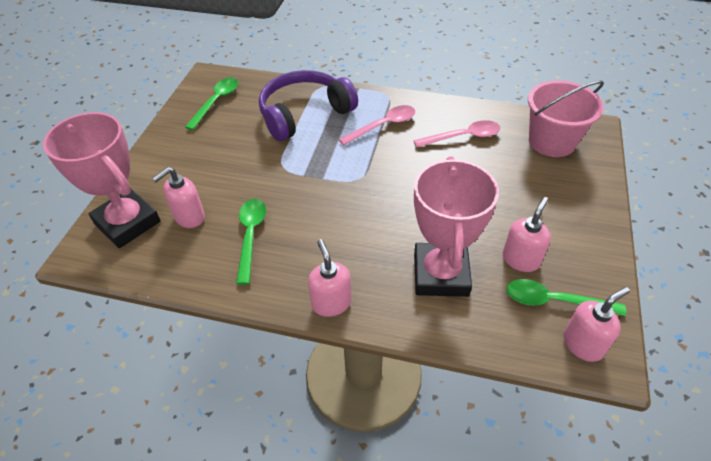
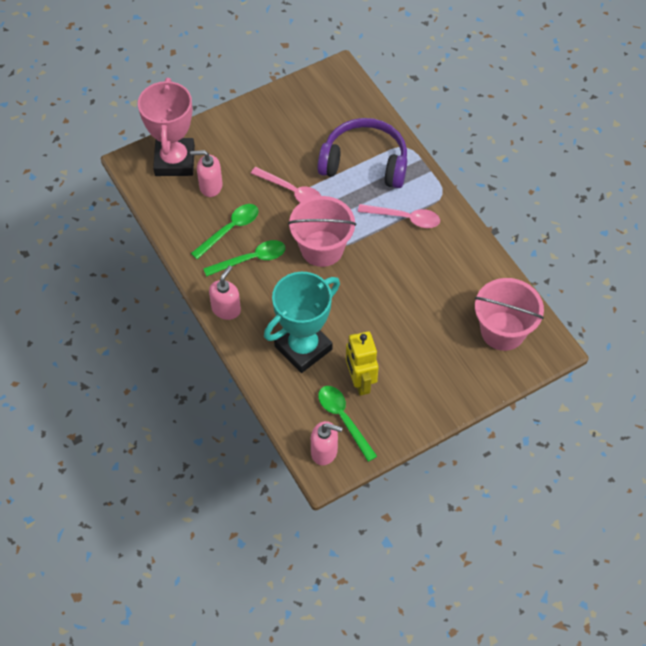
camera: 45 degrees right, 10 degrees up
green spoon [185,77,238,130] -> green spoon moved to [203,240,286,277]
pink spoon [413,120,500,148] -> pink spoon moved to [251,167,321,203]
pink trophy [414,156,499,297] -> turquoise trophy [264,272,340,373]
pink soap dispenser [503,197,551,272] -> yellow robot [346,331,379,396]
none -> pink bucket [288,196,356,267]

